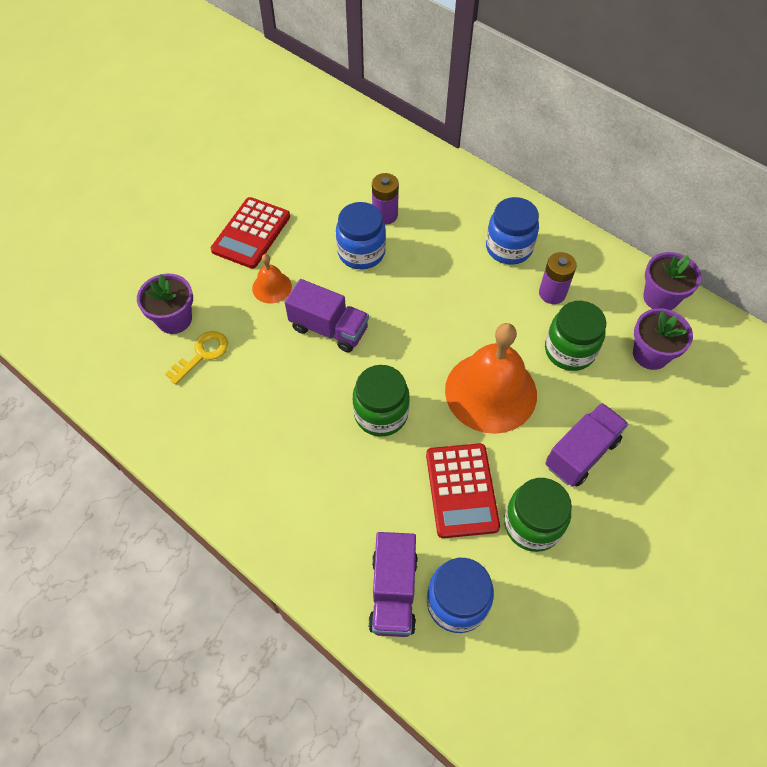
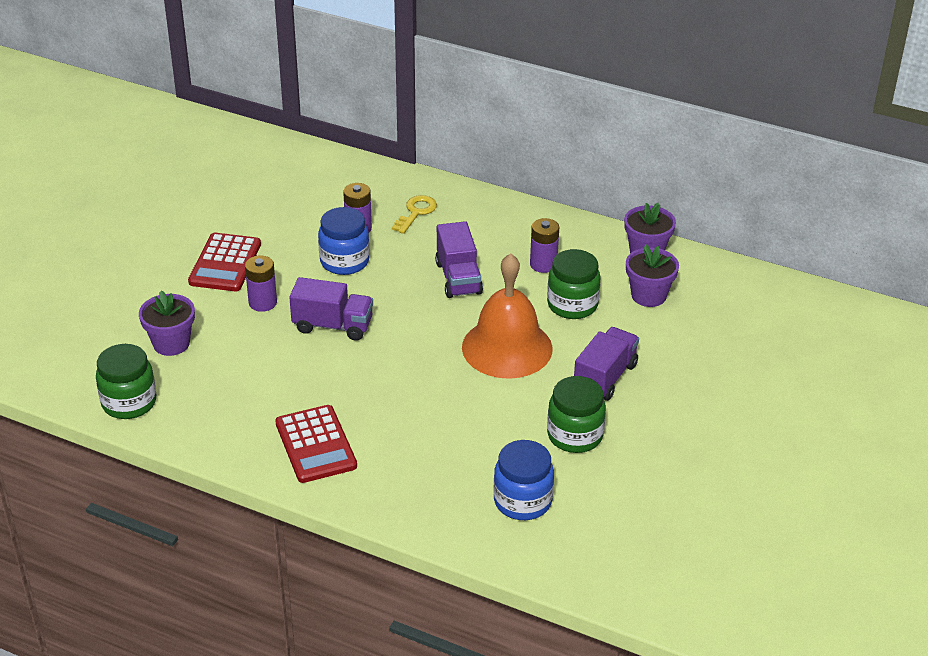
camera: 15 degrees left, 20 degrees down
yellow key [165,331,228,385] -> yellow key moved to [392,195,437,234]
orange bell [252,254,292,304] -> purple battery [245,255,277,312]
green jar [353,365,410,437] -> green jar moved to [96,344,156,419]
purple truck [369,532,418,637] -> purple truck moved to [435,221,483,298]
red calculator [426,443,500,538] -> red calculator moved to [275,405,357,483]
blue jar [486,197,539,265] -> none

